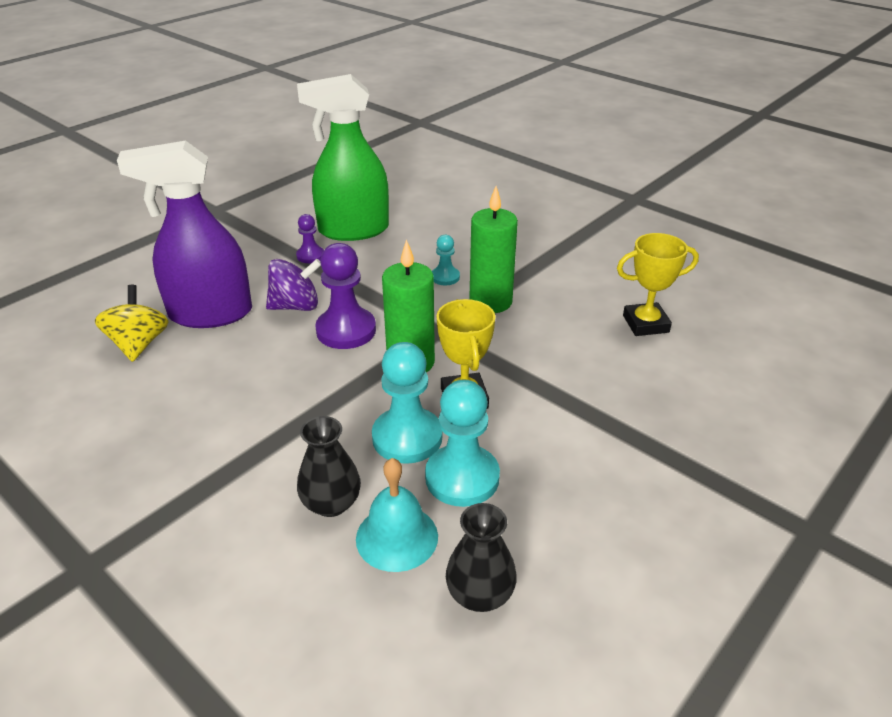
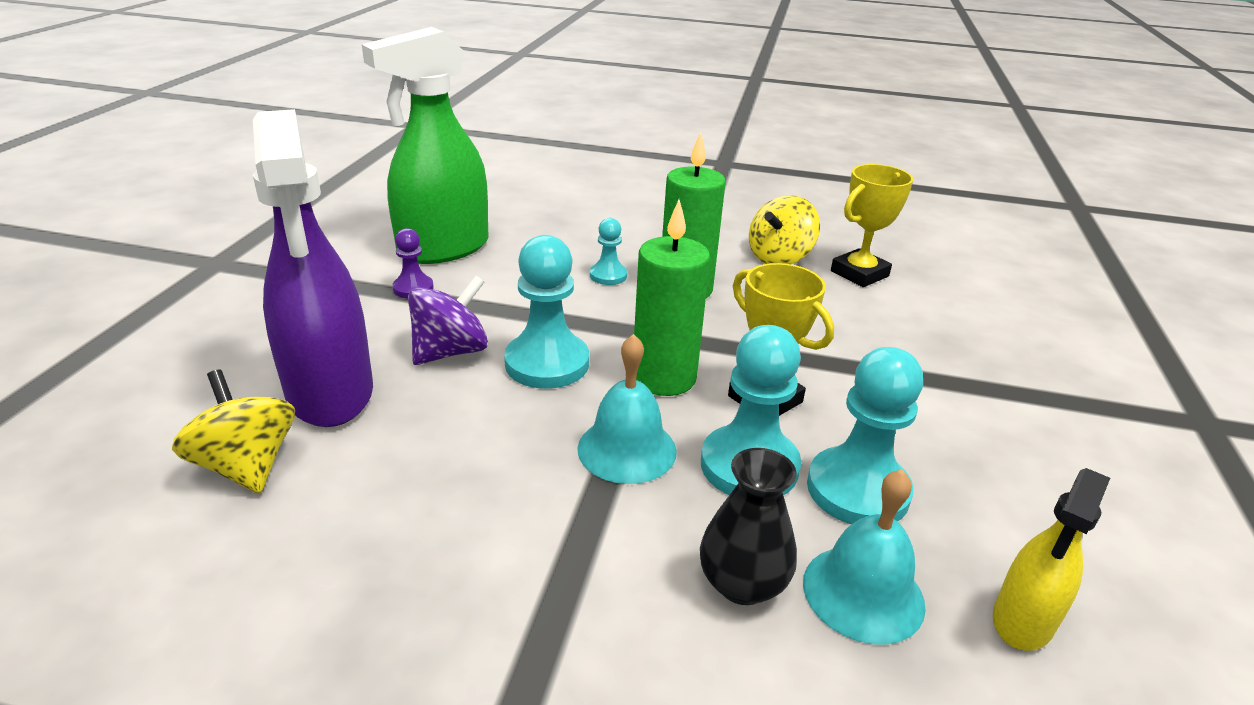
camera: 30 degrees left, 5 degrees down
purple spray bottle [117,140,252,328] -> purple spray bottle turned 75 degrees counterclockwise [253,109,373,427]
purple pawn [315,243,376,349] -> turquoise pawn [504,235,589,389]
black vase [446,503,517,612] -> yellow spray bottle [993,468,1110,651]
none -> turquoise bell [577,334,677,484]
none -> yellow spinning top [749,195,820,264]

